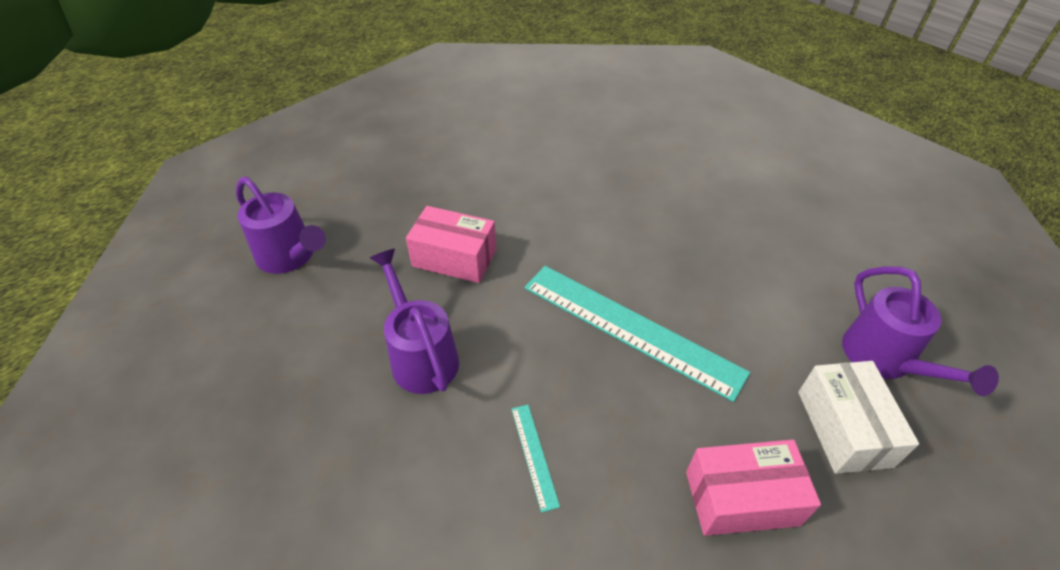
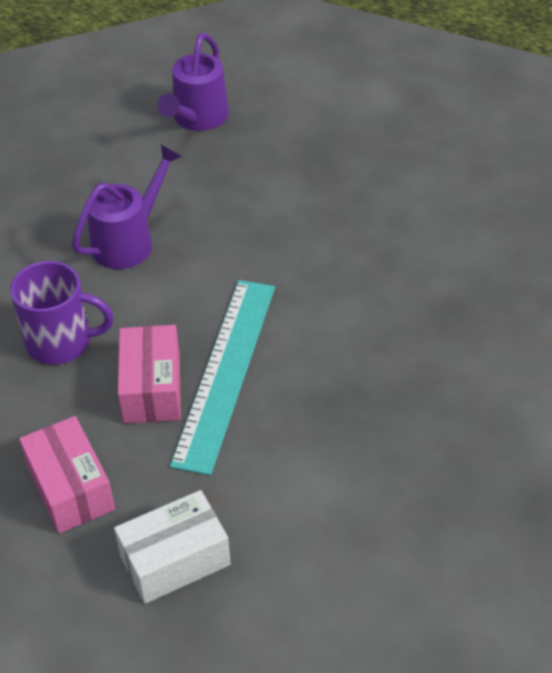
camera: 70 degrees right, 0 degrees up
pink box [406,206,496,283] -> pink box moved to [118,325,181,424]
turquoise ruler [512,405,560,513] -> purple mug [10,261,114,365]
purple watering can [842,266,999,396] -> none

